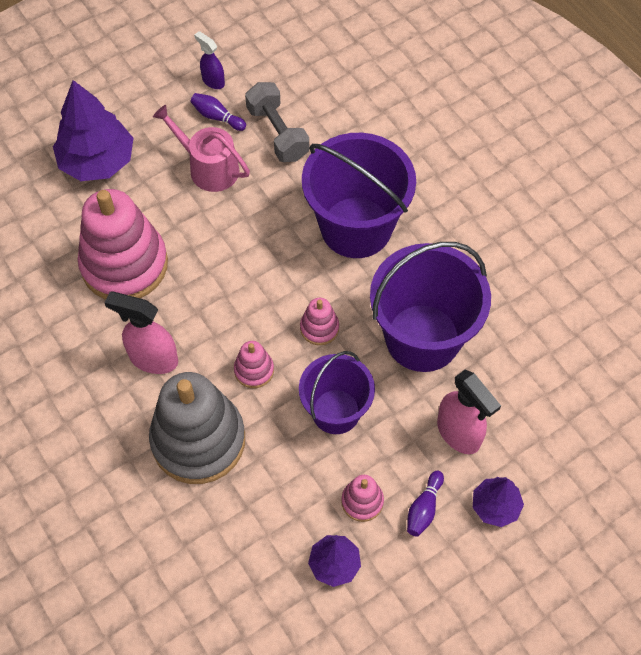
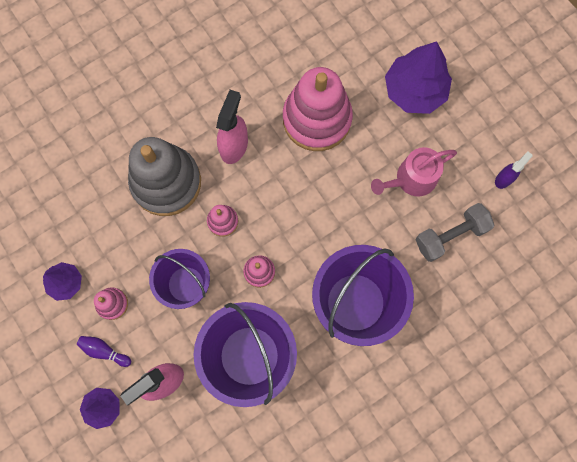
camera: 90 degrees right, 15 degrees up
pink watering can [153,105,250,192] -> pink watering can turned 150 degrees counterclockwise [371,147,457,197]
purple bowling pin [190,93,246,131] -> none

